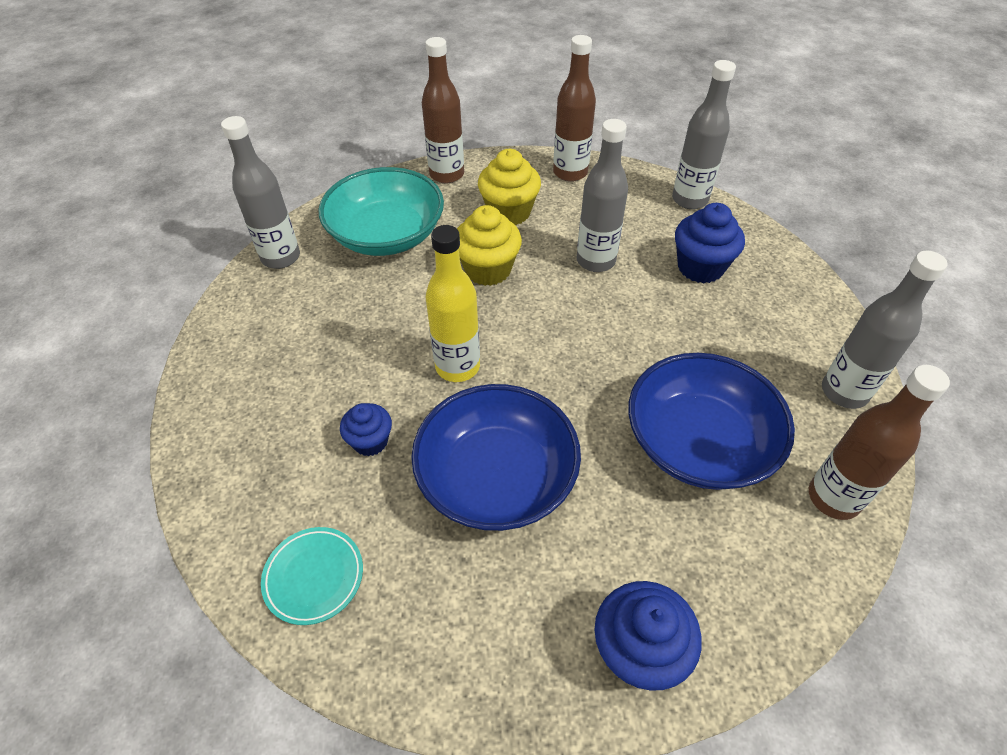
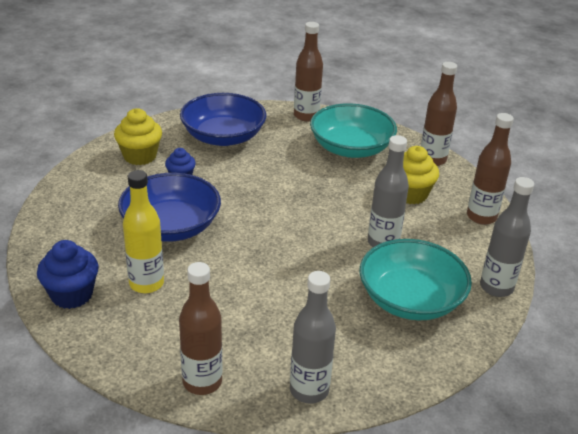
camera: 70 degrees right, 15 degrees down
grey bottle [221,116,300,269] -> brown bottle [294,22,323,121]
turquoise plate [261,527,363,625] -> none
yellow bottle [426,225,480,382] -> yellow bottle moved to [123,170,164,293]
yellow cupcake [457,205,522,286] -> yellow cupcake moved to [114,108,162,165]
blue bowl [628,353,795,490] -> blue bowl moved to [180,93,266,146]
blue cupcake [675,203,745,283] -> turquoise bowl [360,239,472,320]

